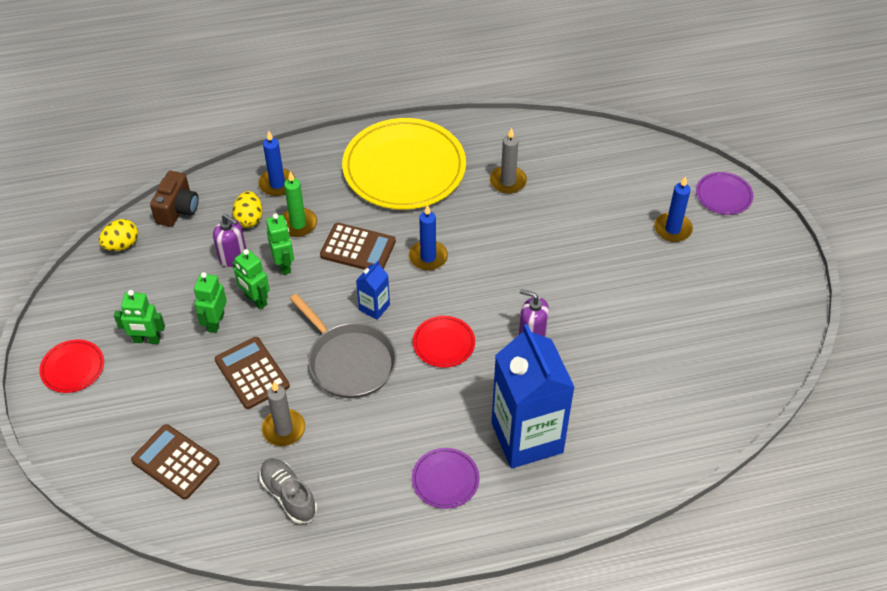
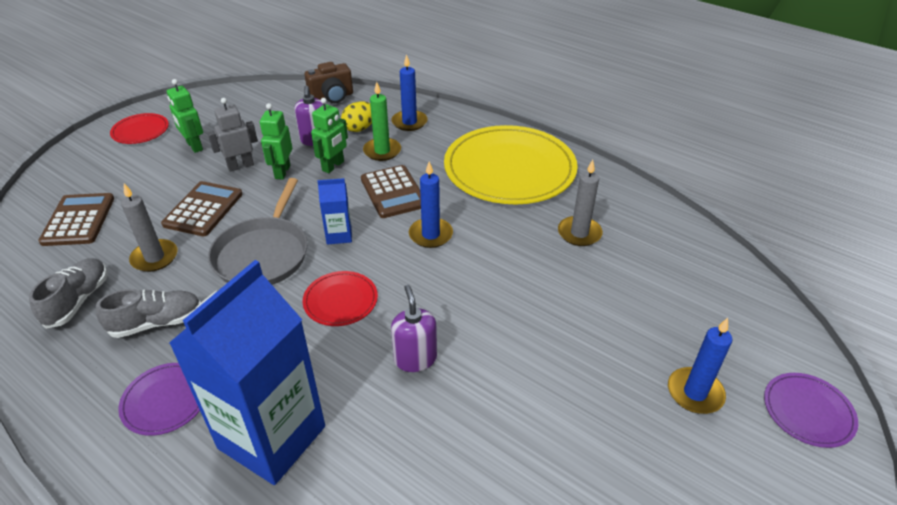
camera: 50 degrees right, 10 degrees down
yellow egg [99,219,138,251] -> none
green robot [194,272,227,333] -> grey robot [208,98,258,172]
none -> grey shoe [96,289,201,338]

